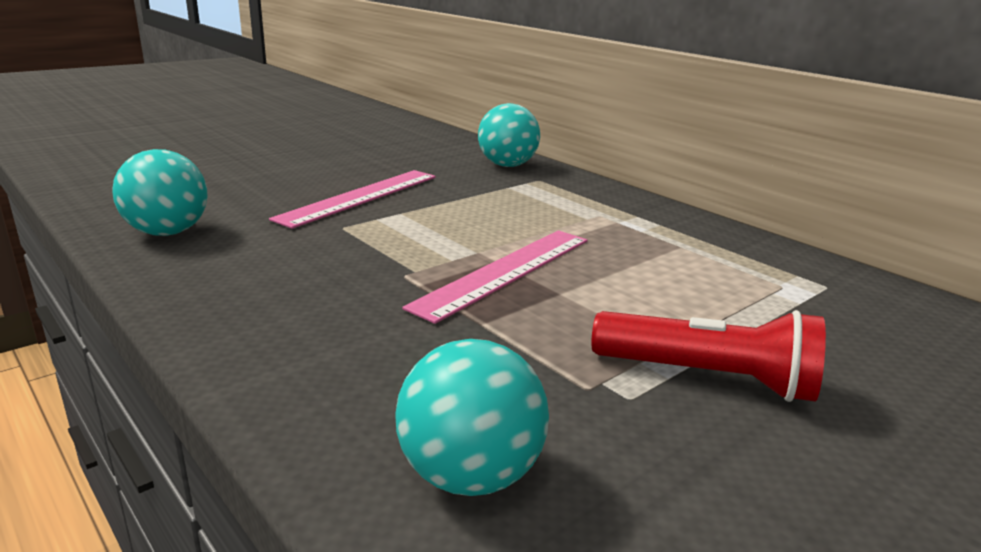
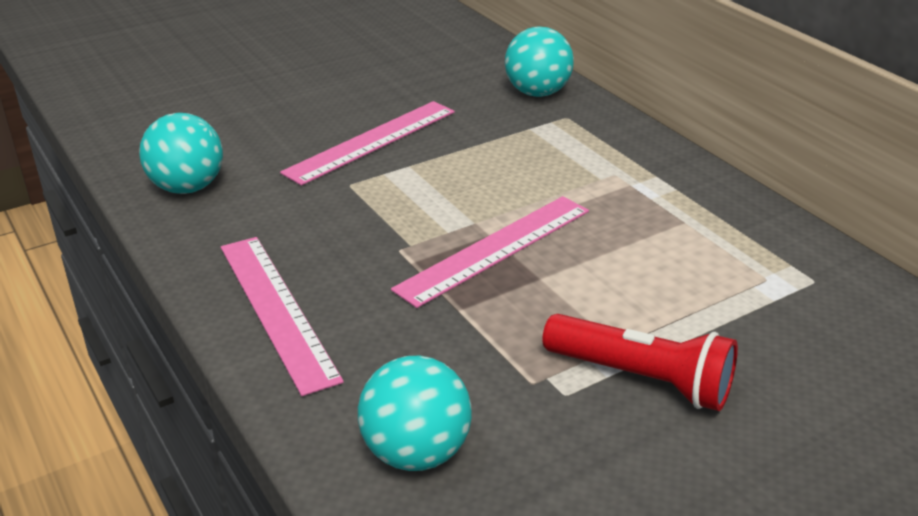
camera: 10 degrees right, 10 degrees up
none -> pink ruler [221,237,344,396]

